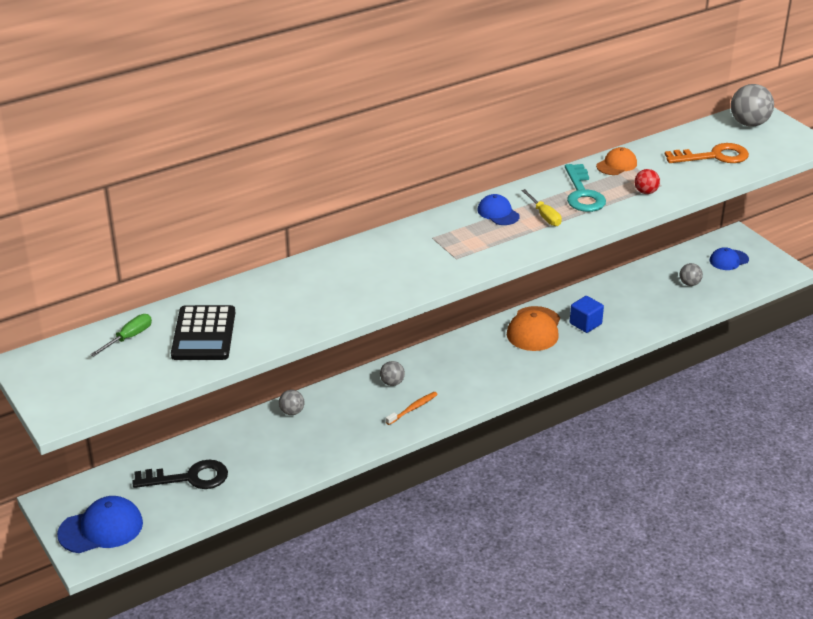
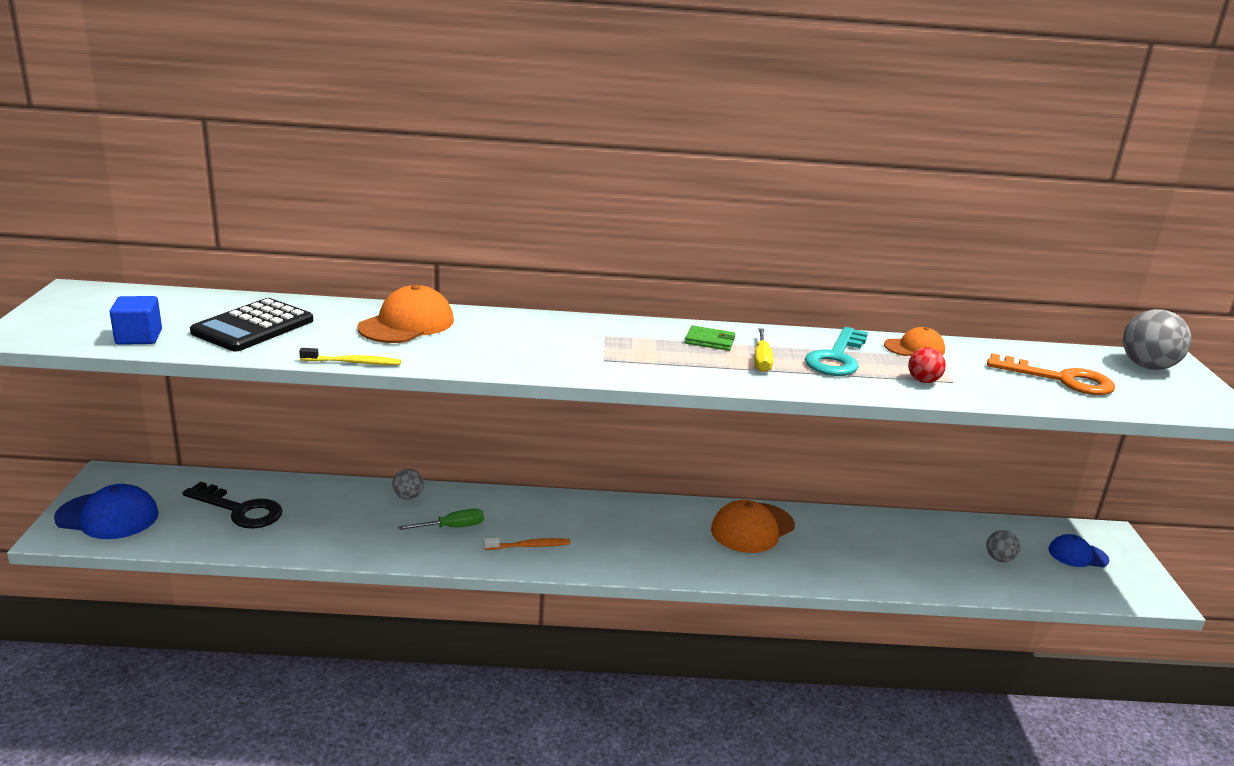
camera: 30 degrees right, 10 degrees down
green screwdriver [90,314,152,356] -> green screwdriver moved to [398,509,484,530]
grey ball [380,361,405,386] -> none
blue cap [478,194,520,225] -> green wallet [685,325,735,351]
blue cube [570,296,604,333] -> blue cube moved to [110,296,162,345]
none -> yellow toothbrush [299,348,401,365]
none -> orange cap [358,285,454,343]

